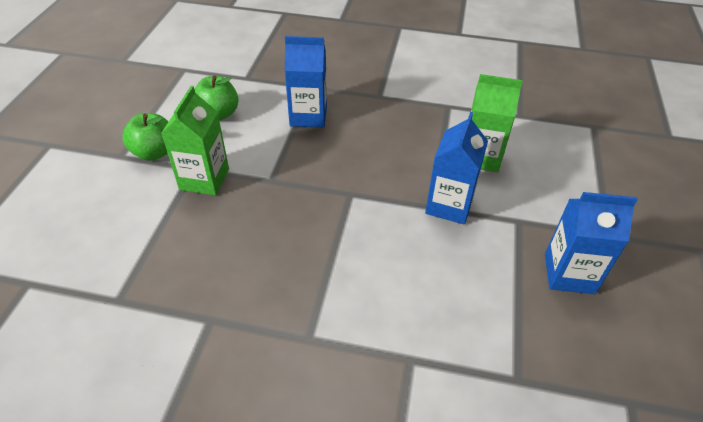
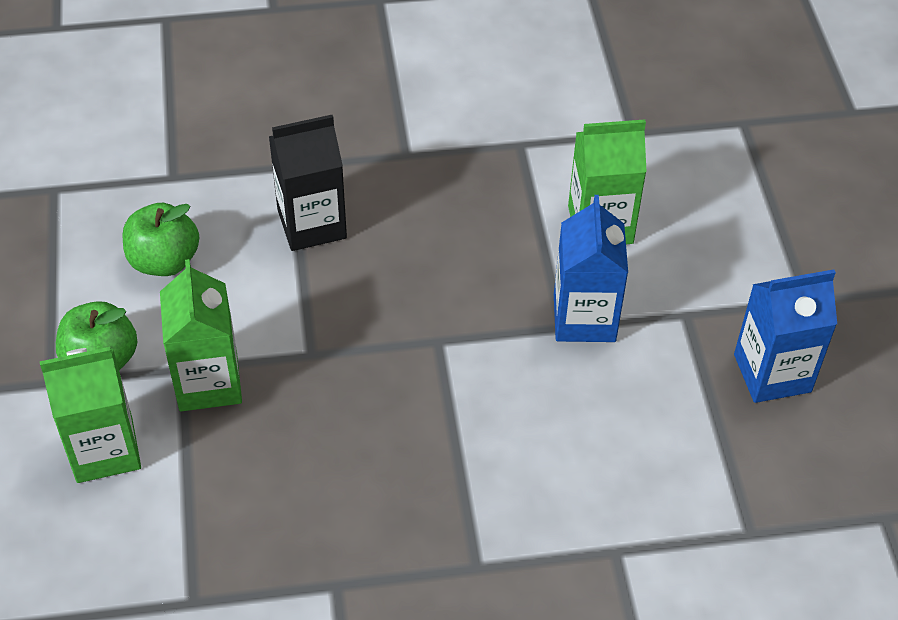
camera: 20 degrees left, 5 degrees up
blue carton [285,36,327,128] -> black carton [269,115,347,251]
none -> green carton [40,347,141,483]

